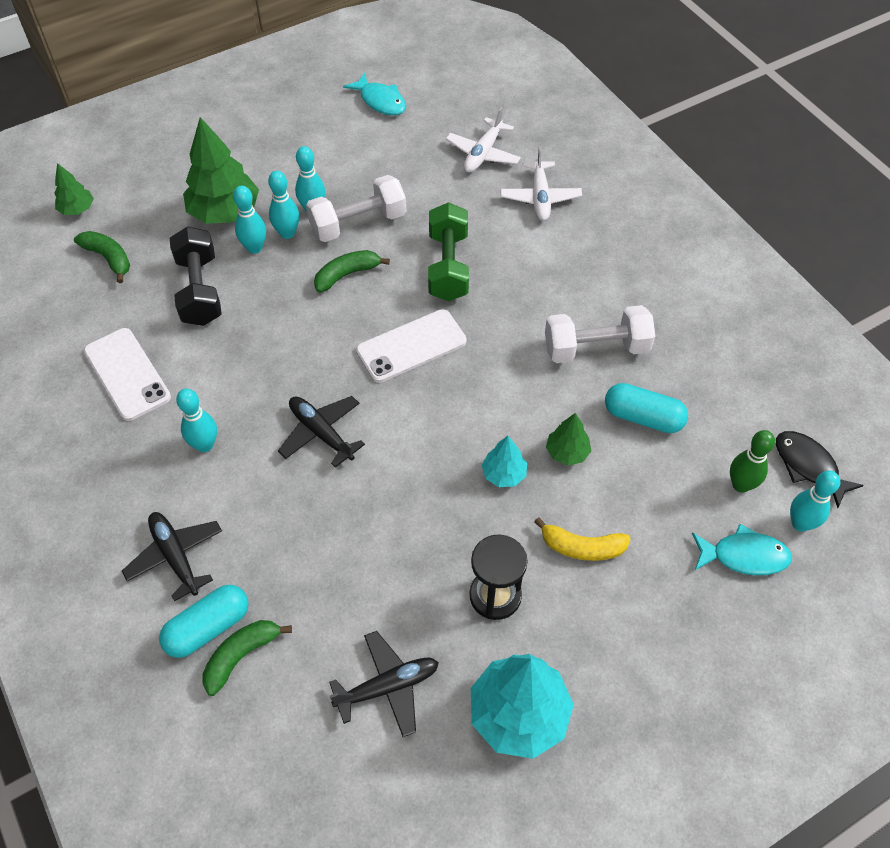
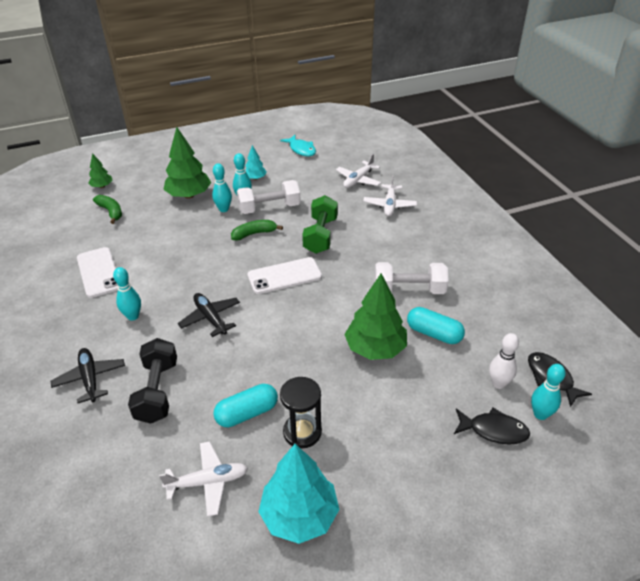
camera: 10 degrees right, 15 degrees down
turquoise capsule [159,585,249,658] -> turquoise capsule moved to [213,384,278,427]
black dumbbell [170,226,222,326] -> black dumbbell moved to [128,338,177,424]
green banana [203,620,292,696] -> none
turquoise bowling pin [233,186,266,254] -> none
black plane [329,631,439,737] -> white plane [159,441,248,517]
turquoise tree [482,436,527,487] -> turquoise tree moved to [245,145,267,180]
yellow banana [534,517,631,561] -> none
green tree [546,413,591,466] -> green tree [344,273,407,360], size x1.95
turquoise fish [692,524,792,575] -> black fish [454,408,530,445]
green bowling pin [730,430,775,493] -> white bowling pin [489,333,519,389]

